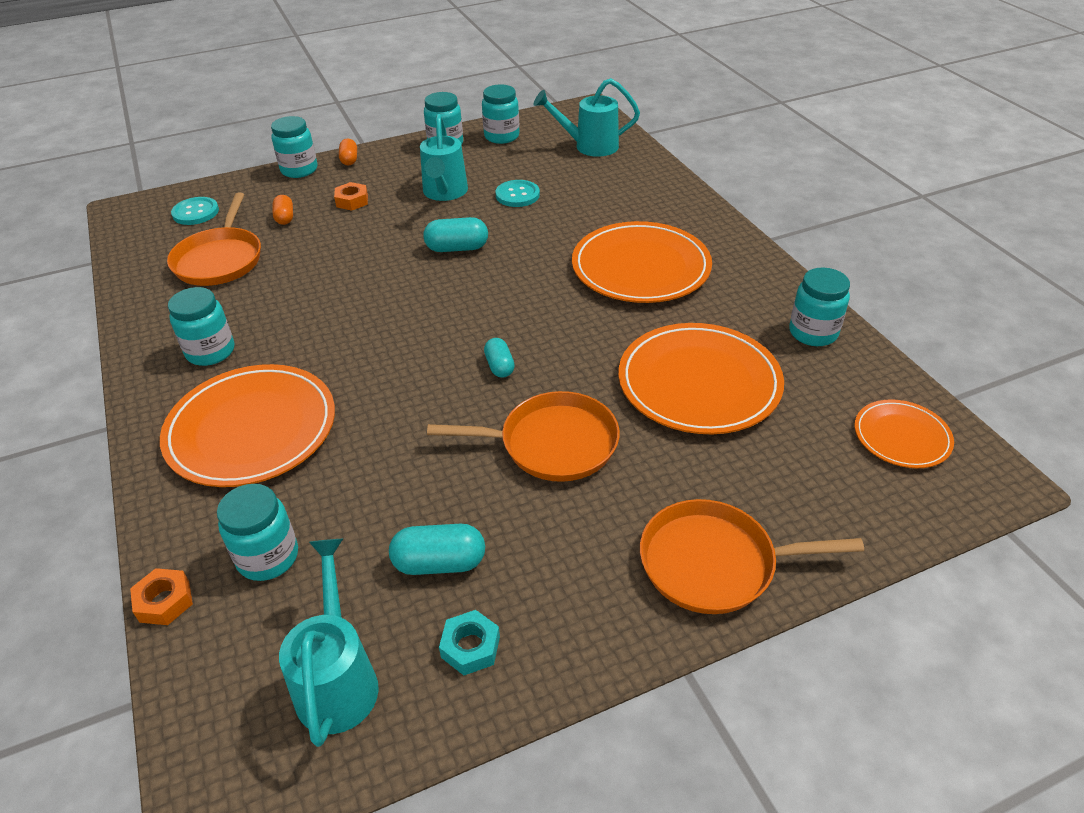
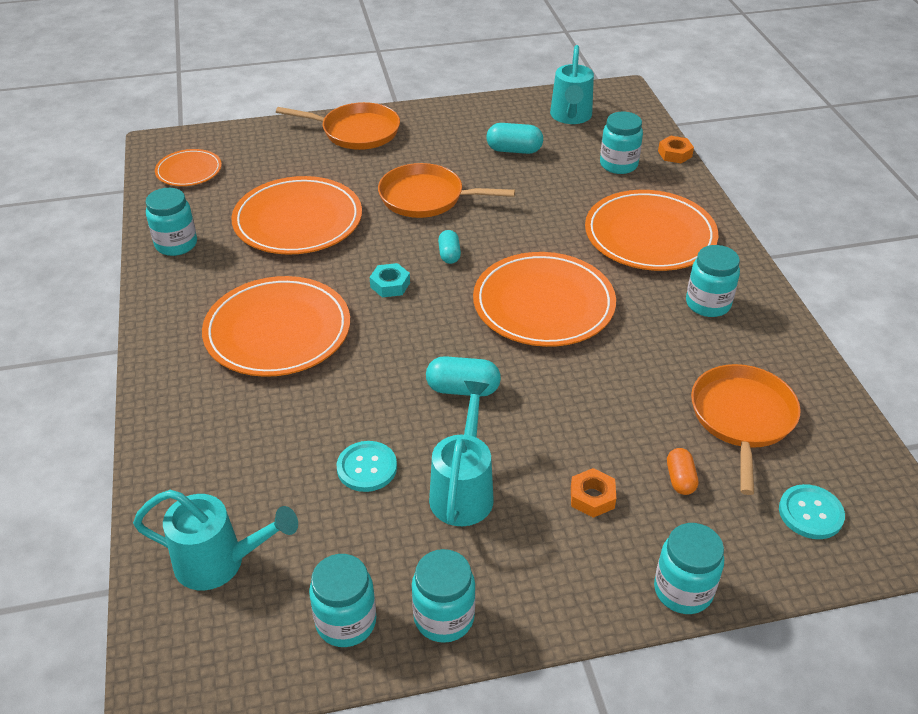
camera: 170 degrees left, 0 degrees up
orange capsule [339,139,357,165] -> none
turquoise nut [439,610,500,675] -> turquoise nut moved to [370,263,410,298]
none -> orange plate [473,252,616,347]

